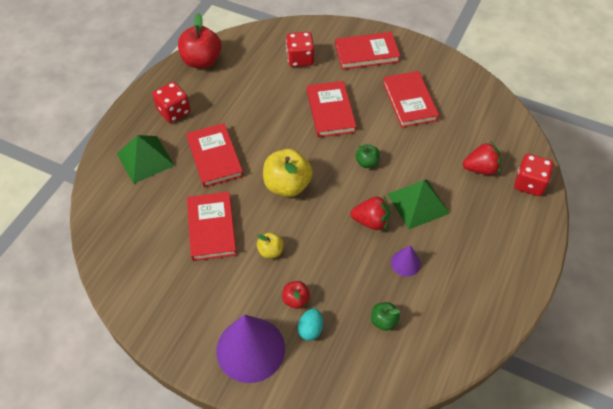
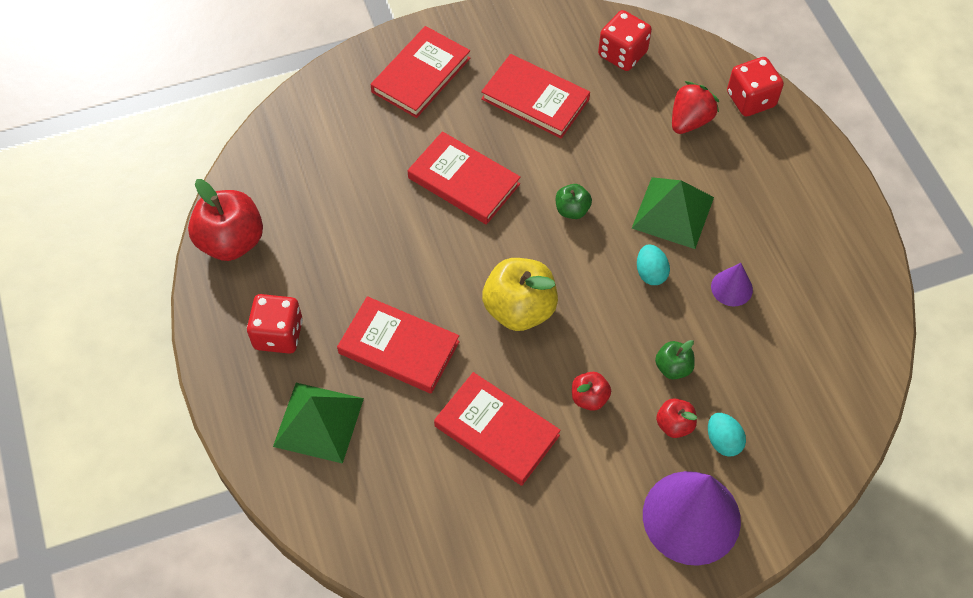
camera: 45 degrees left, 5 degrees up
yellow apple [257,232,284,258] -> red apple [572,372,611,411]
red dice [286,32,314,67] -> red dice moved to [598,10,652,71]
red strawberry [350,196,390,231] -> turquoise egg [637,244,670,285]
green apple [371,302,401,331] -> green apple moved to [655,340,695,380]

